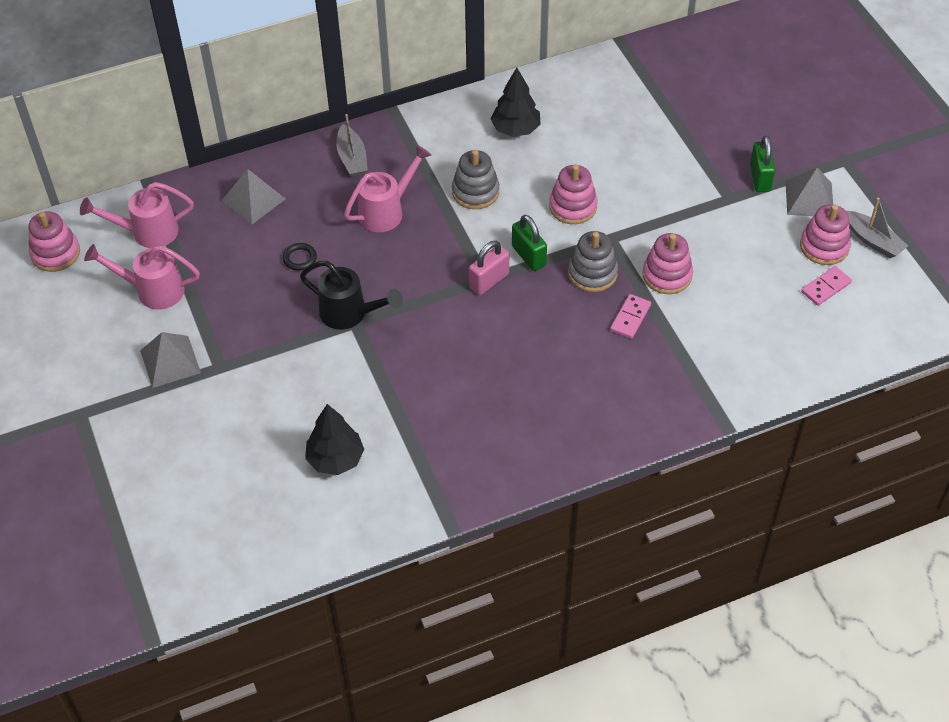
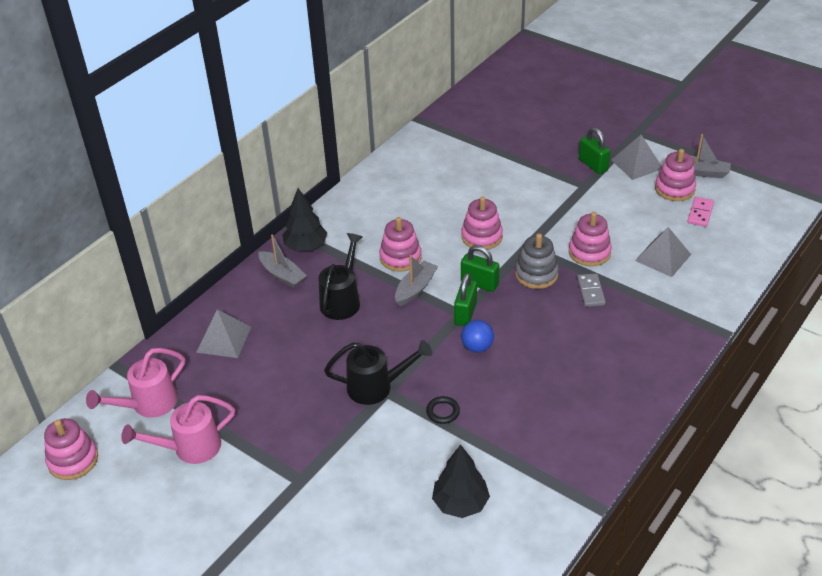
camera: 30 degrees left, 10 degrees down
grey pyramid [140,332,201,388] -> grey pyramid moved to [635,227,691,277]
black ring [283,243,317,270] -> black ring moved to [426,396,460,424]
pink watering can [344,145,431,232] -> black watering can [319,233,363,320]
grey stacking toy [452,150,499,209] -> pink stacking toy [379,217,422,272]
pink padlock [469,241,509,295] -> green padlock [454,273,477,326]
black tree [491,68,540,137] -> black tree moved to [282,188,327,251]
pink domino [610,294,651,339] -> grey domino [577,274,606,307]
none -> grey boat [395,255,438,306]
none -> blue ball [461,320,494,353]

